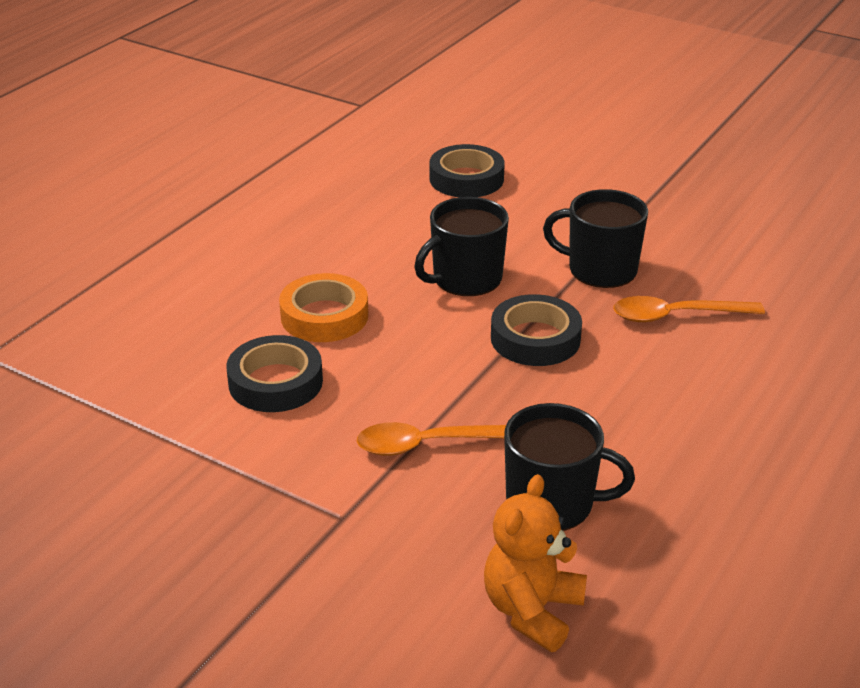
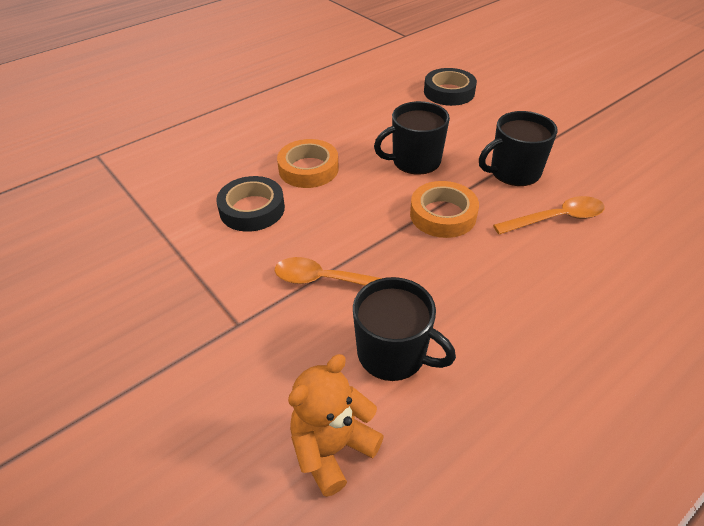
camera: 20 degrees right, 10 degrees up
black tape [491,294,582,366] -> orange tape [410,181,479,238]
black mug [543,189,648,288] -> black mug turned 60 degrees counterclockwise [479,111,558,186]
orange spoon [614,296,765,322] -> orange spoon turned 150 degrees clockwise [493,196,605,234]

